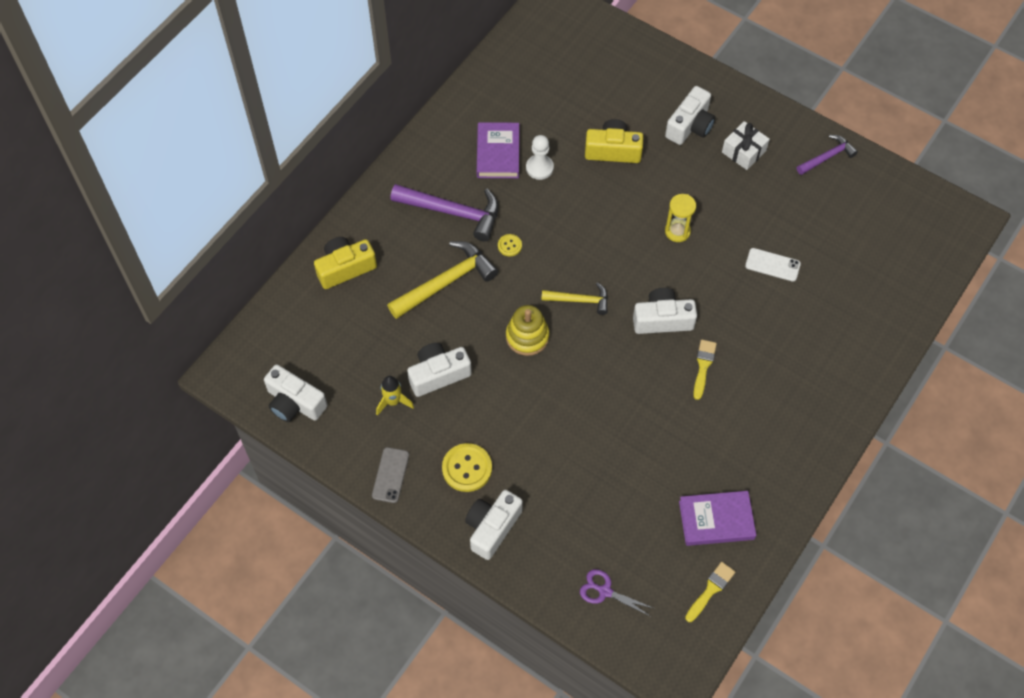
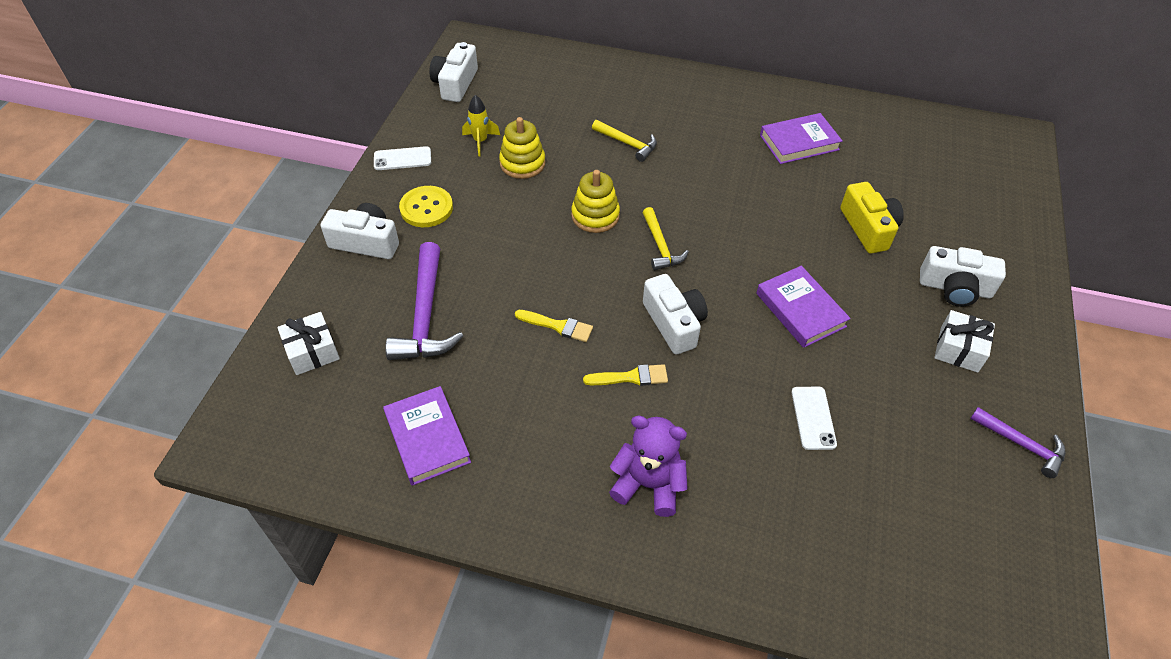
camera: 70 degrees right, 10 degrees down
yellow camera [314,237,377,289] -> none
grey phone [372,447,409,503] -> white phone [374,146,431,170]
yellow hammer [387,241,498,319] -> yellow hammer [592,120,657,162], size x0.59
purple hammer [391,184,499,242] -> purple hammer moved to [385,242,463,360]
white camera [407,343,472,397] -> yellow stacking toy [499,117,545,179]
yellow button [498,234,522,256] -> none
white pawn [526,135,554,180] -> none
purple scissors [580,569,655,617] -> white gift [277,312,340,375]
yellow hourglass [665,194,696,242] -> purple book [756,266,851,348]
yellow brush [685,562,735,622] -> yellow brush moved to [515,310,593,342]
none -> purple teddy bear [609,415,688,517]

